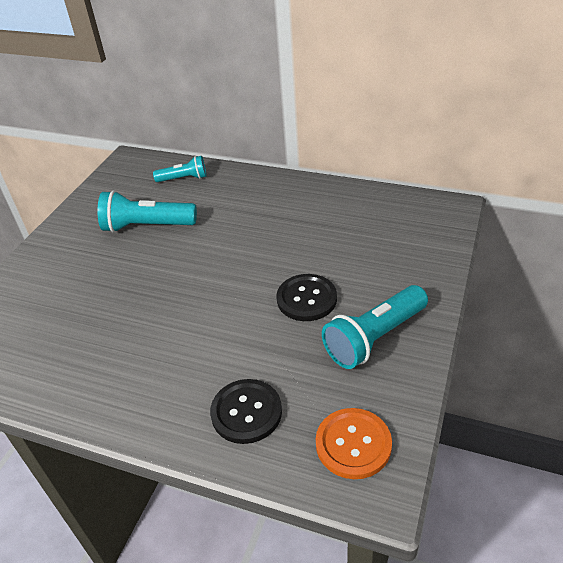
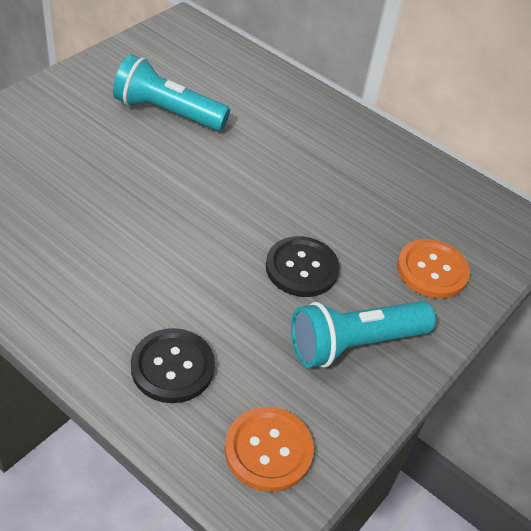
camera: 10 degrees right, 5 degrees up
turquoise flashlight [153,156,207,182] -> none
none -> orange button [397,239,470,299]

